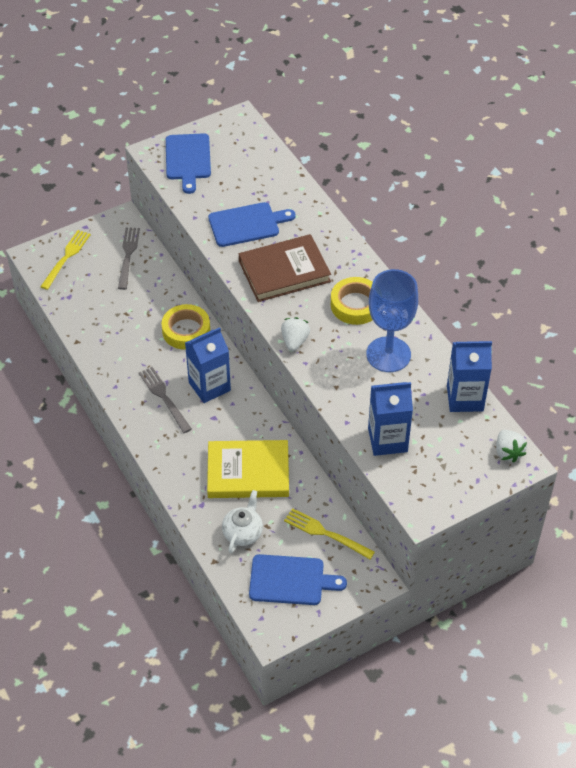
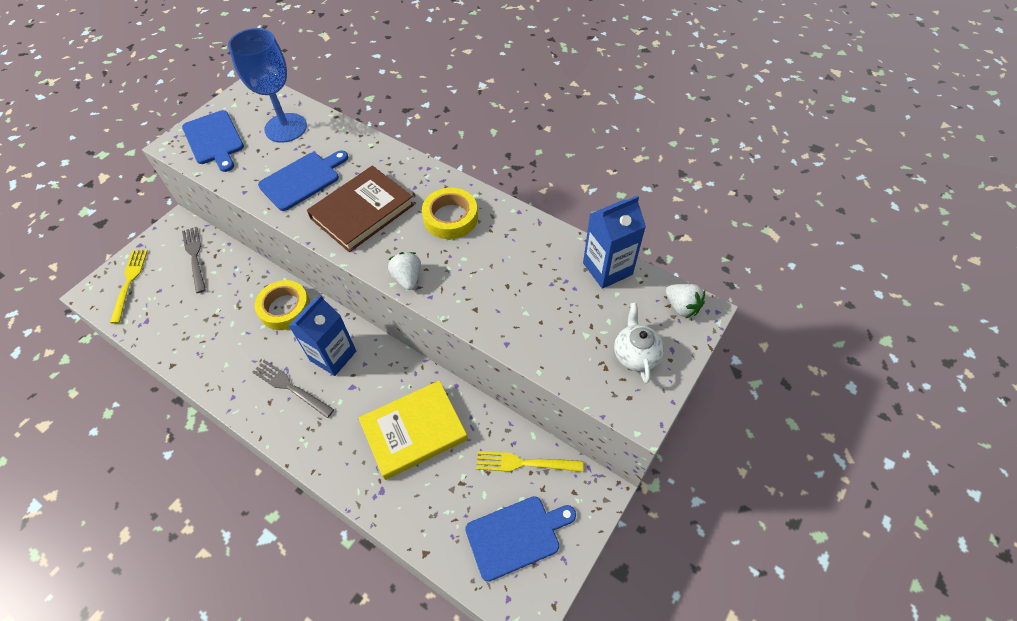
camera: 25 degrees left, 5 degrees up
white teapot [222,490,263,553] -> white teapot moved to [614,303,664,383]
blue goblet [366,269,418,372] -> blue goblet moved to [228,28,307,143]
blue carton [368,382,413,456] -> none

